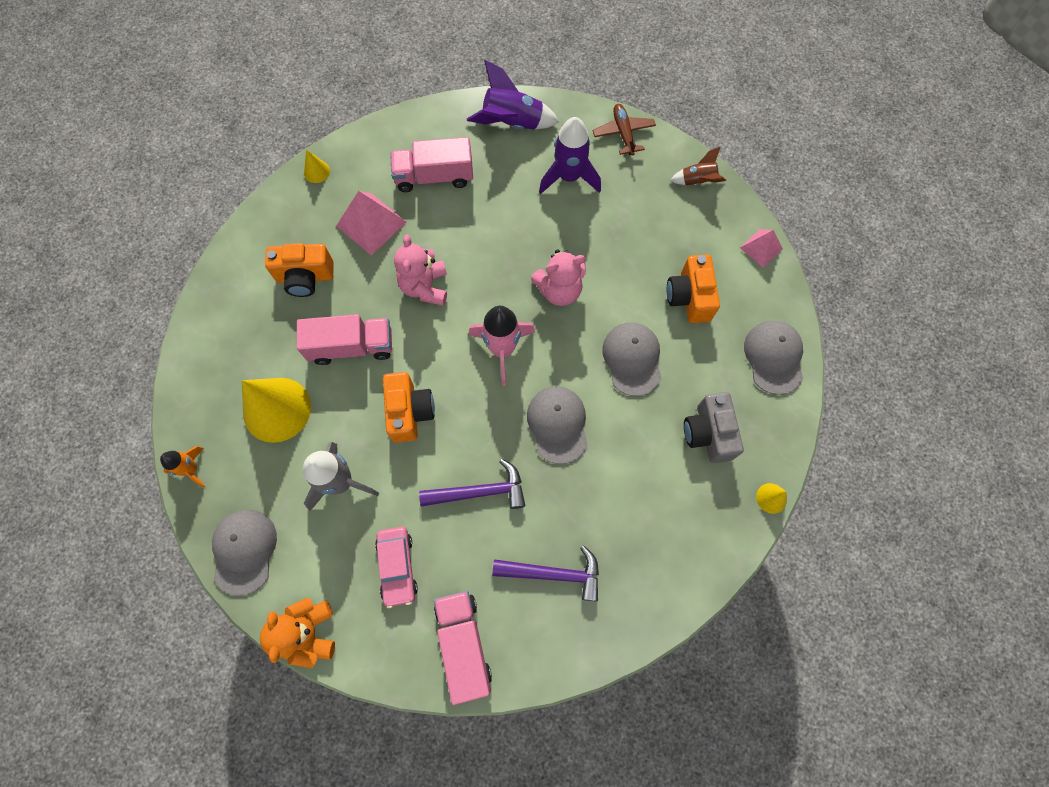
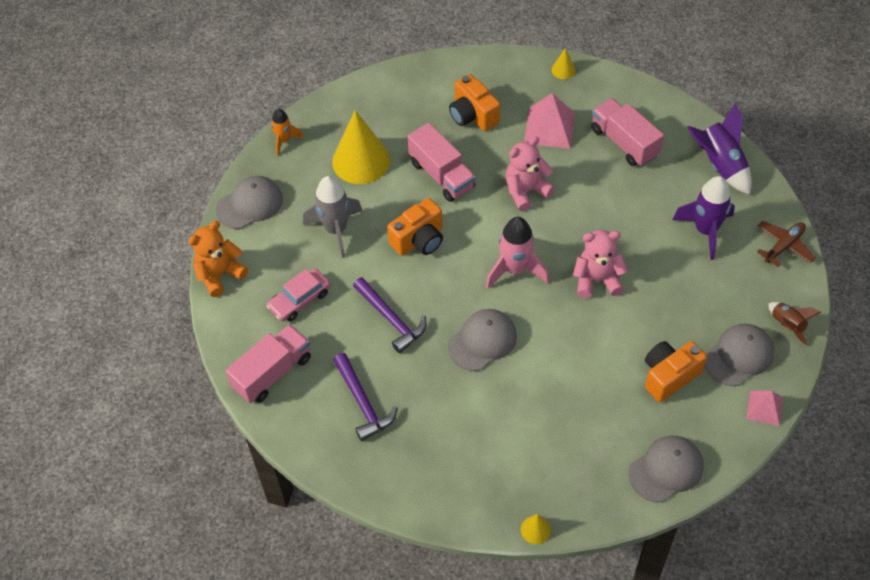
camera: 60 degrees right, 15 degrees down
pink teddy bear [531,249,586,306] -> pink teddy bear turned 135 degrees clockwise [573,230,628,298]
grey cap [602,323,662,396] -> grey cap moved to [705,324,774,386]
grey camera [684,392,744,463] -> none

